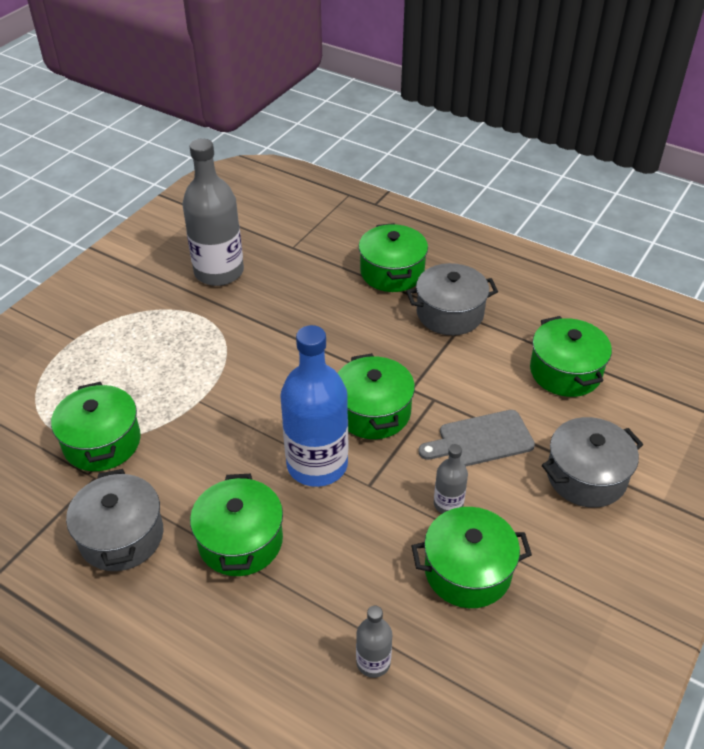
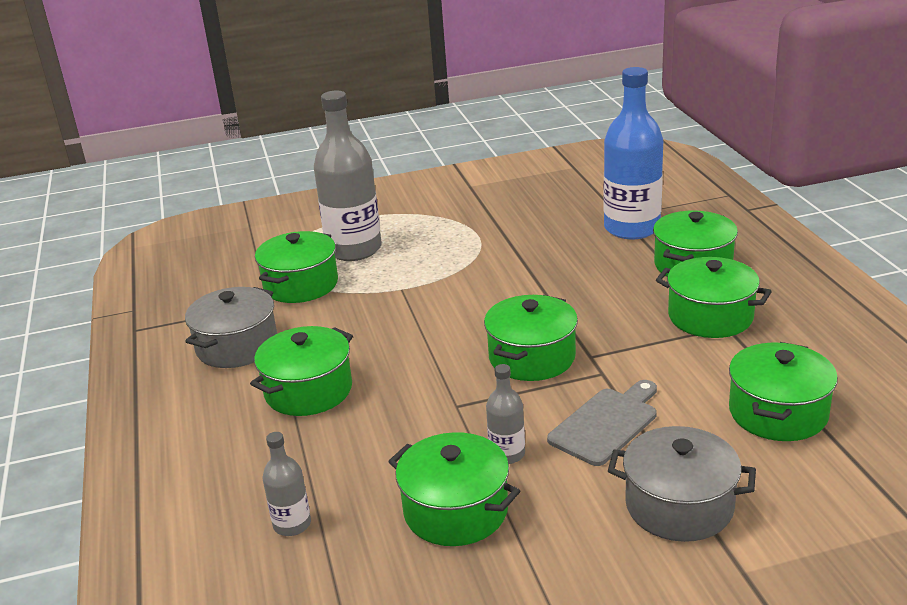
camera: 45 degrees right, 15 degrees down
grey bottle [183,138,244,286] -> grey bottle moved to [314,91,382,261]
blue bottle [280,325,348,487] -> blue bottle moved to [604,67,663,239]
grey pot [406,263,498,335] -> green pot [656,257,772,338]
grey cutting board [418,410,535,467] -> grey cutting board turned 105 degrees clockwise [547,380,657,466]

